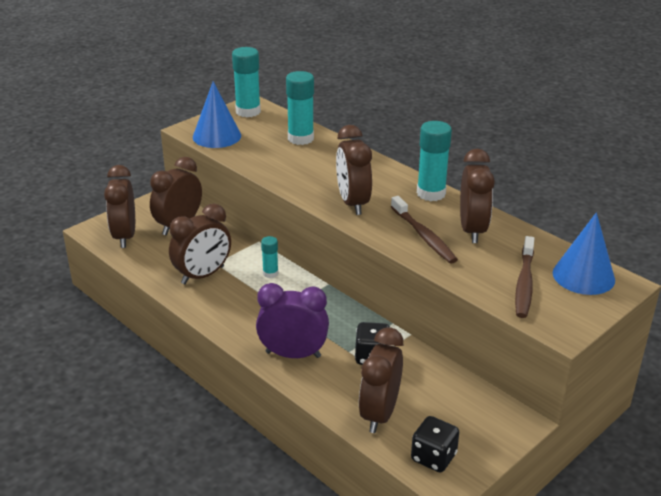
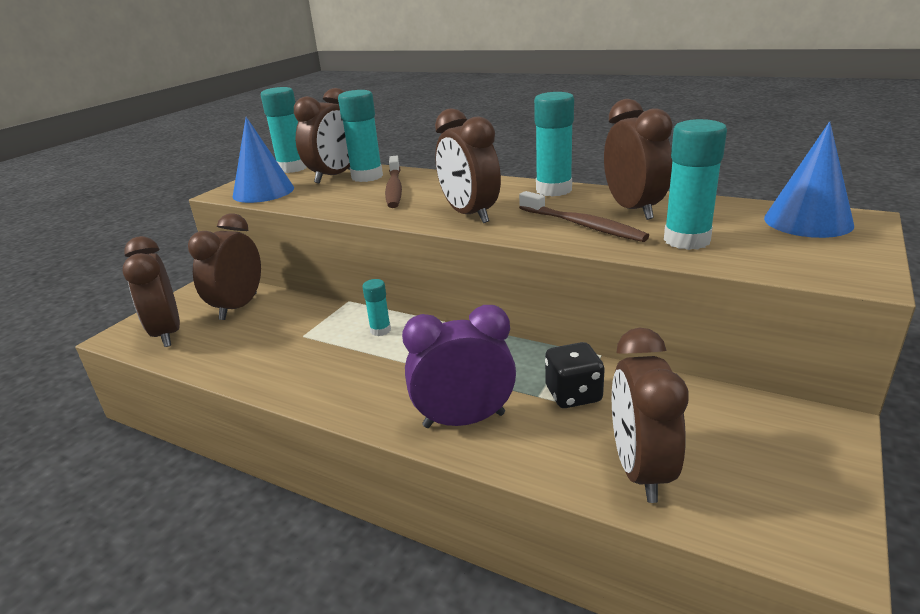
camera: 15 degrees left, 5 degrees down
brown clock [169,204,231,284] -> brown clock moved to [294,88,350,184]
black dice [411,416,459,472] -> none
brown toothbrush [515,236,534,318] -> brown toothbrush moved to [385,156,402,208]
none -> turquoise glue stick [664,119,727,250]

